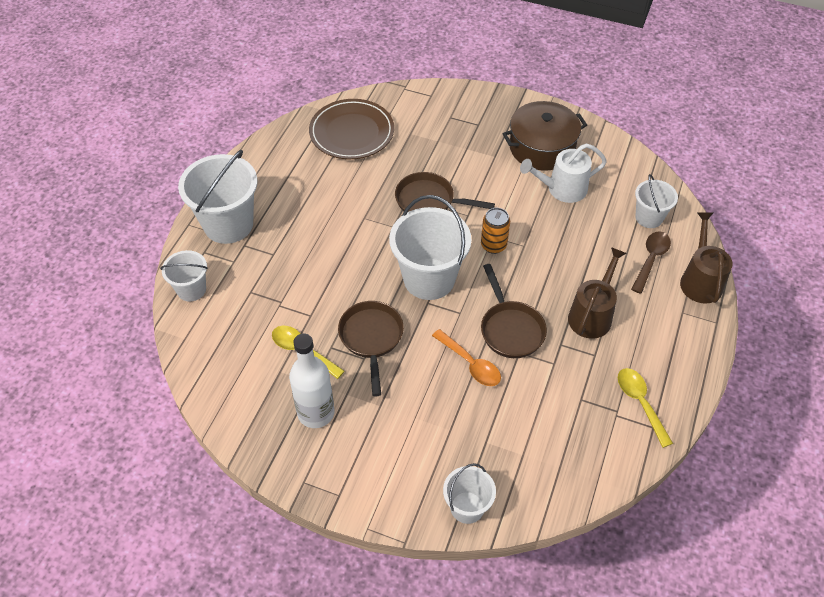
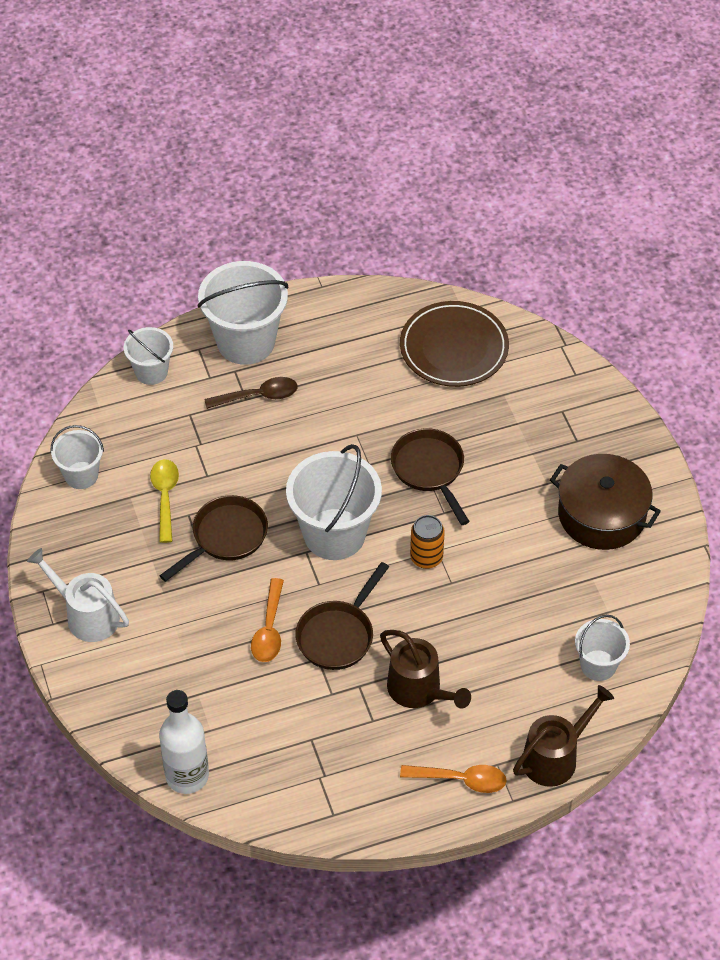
camera: 50 degrees right, 0 degrees up
white bottle [289,333,334,428] -> white bottle moved to [159,690,209,794]
white bucket [443,463,496,524] -> white bucket moved to [50,425,104,489]
white watering can [520,144,607,203] -> white watering can moved to [27,548,129,642]
brown watering can [568,247,627,339] -> brown watering can turned 60 degrees clockwise [380,630,471,709]
yellow spoon [618,368,673,448] -> none
brown spoon [631,231,671,294] -> brown spoon moved to [204,377,298,409]
none -> orange spoon [400,765,507,793]

